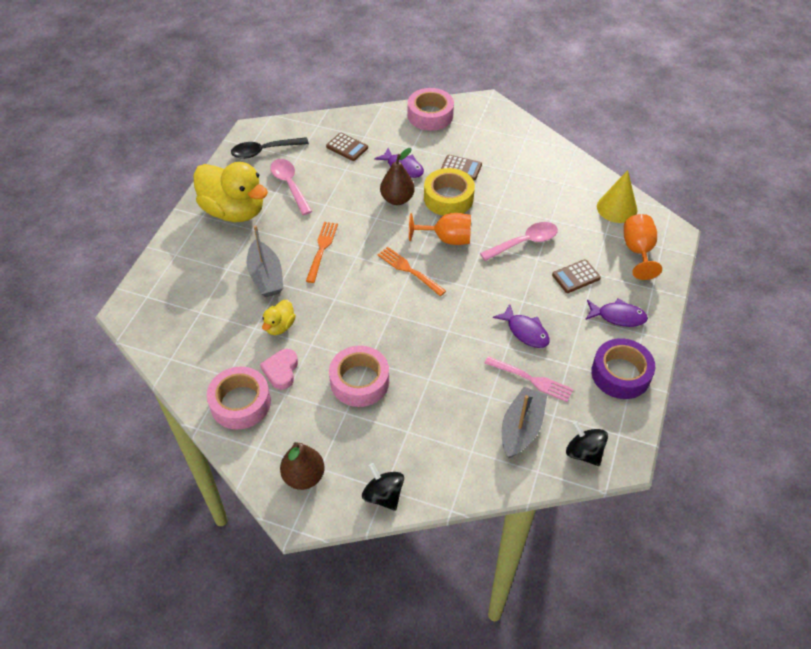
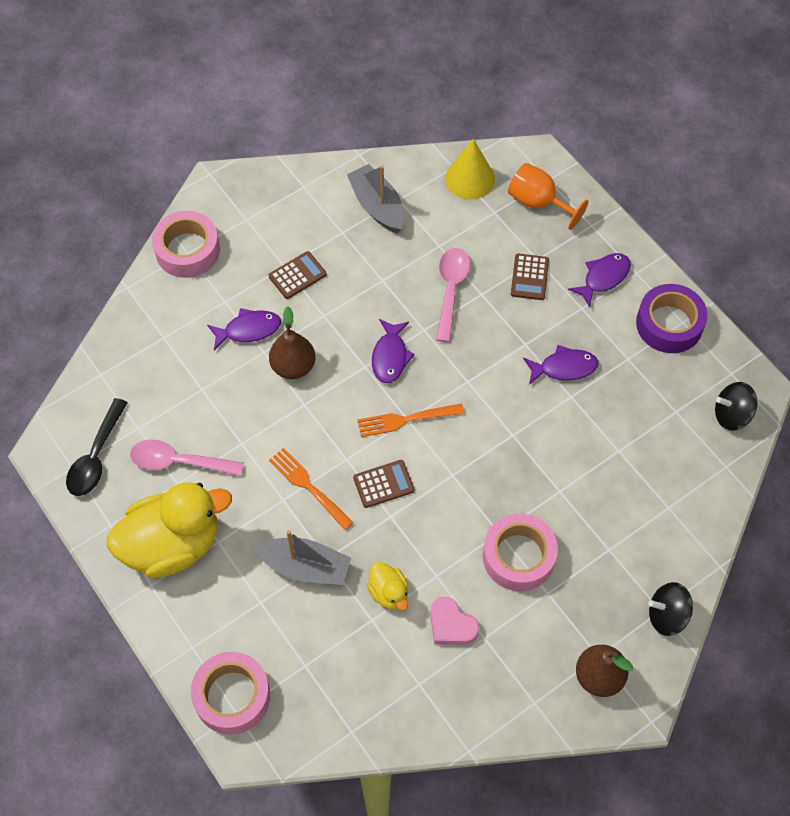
camera: 55 degrees left, 10 degrees up
pink tape [207,366,271,429] -> pink tape moved to [191,652,270,734]
brown calculator [326,133,368,161] -> brown calculator moved to [353,460,414,508]
orange goblet [409,213,471,245] -> purple fish [372,319,415,383]
yellow tape [424,168,475,216] -> none
pink fork [484,356,573,402] -> none
grey boat [502,387,547,458] -> grey boat moved to [347,164,404,233]

